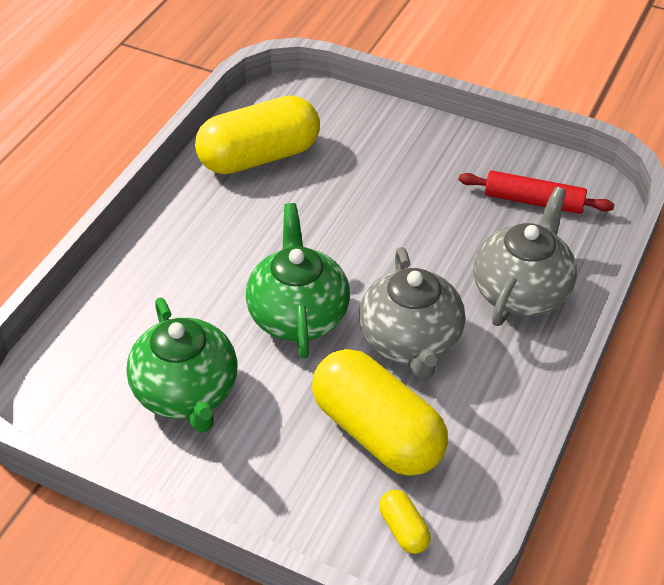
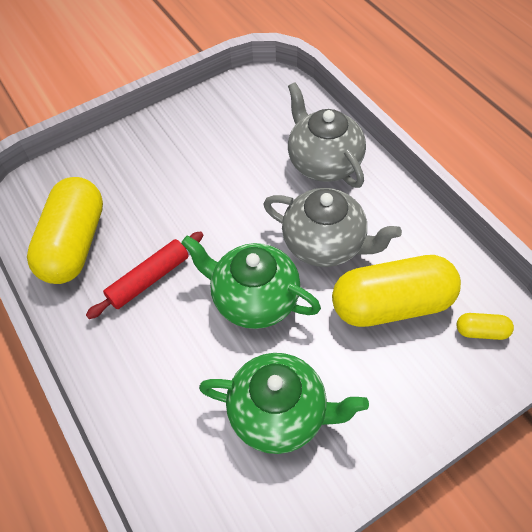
camera: 55 degrees left, 10 degrees up
red rolling pin [459,171,615,214] -> red rolling pin moved to [86,231,203,319]

